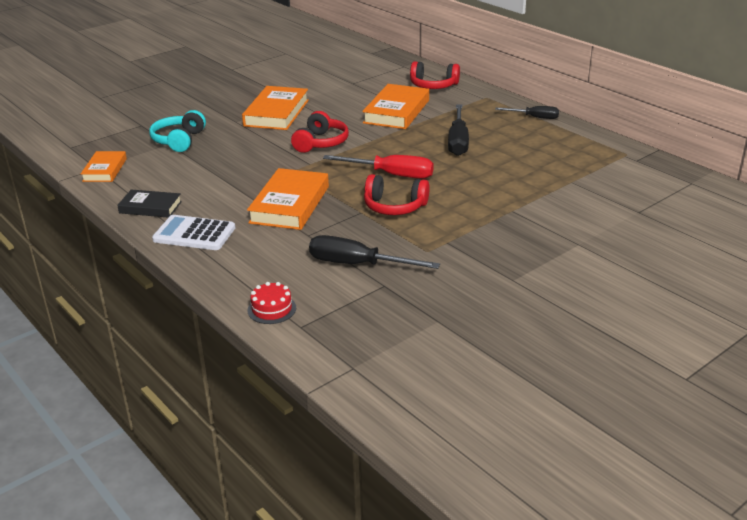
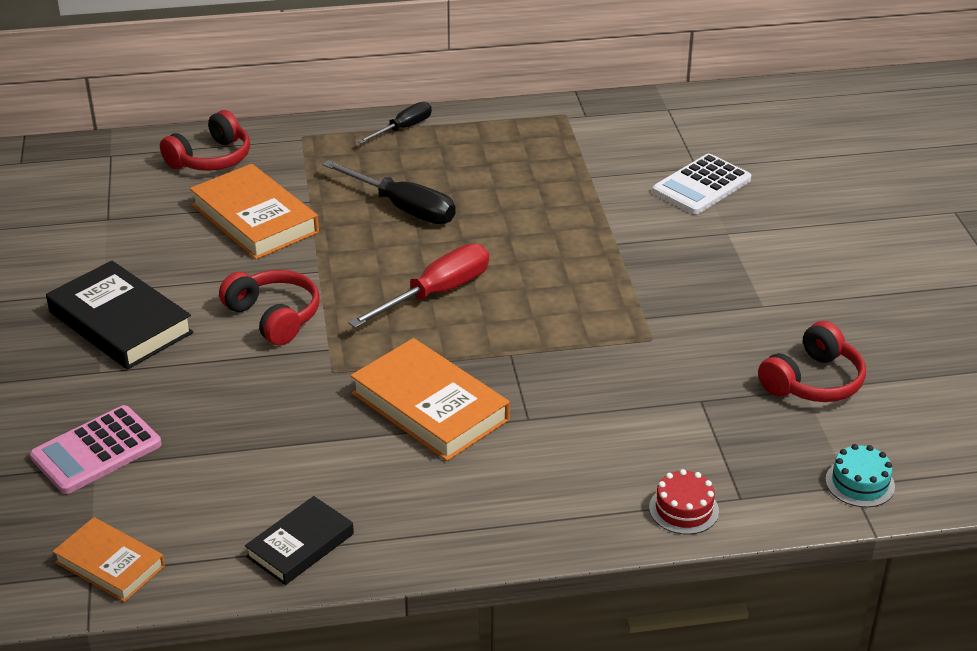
camera: 60 degrees left, 5 degrees up
turquoise headphones [149,110,206,152] -> pink calculator [30,405,162,494]
white calculator [152,215,235,250] -> white calculator moved to [652,154,751,214]
orange book [242,86,309,130] -> black book [46,260,193,370]
black screwdriver [309,235,440,269] -> none
red headphones [364,174,430,215] -> red headphones moved to [758,321,866,402]
none -> turquoise cake [825,444,895,507]

